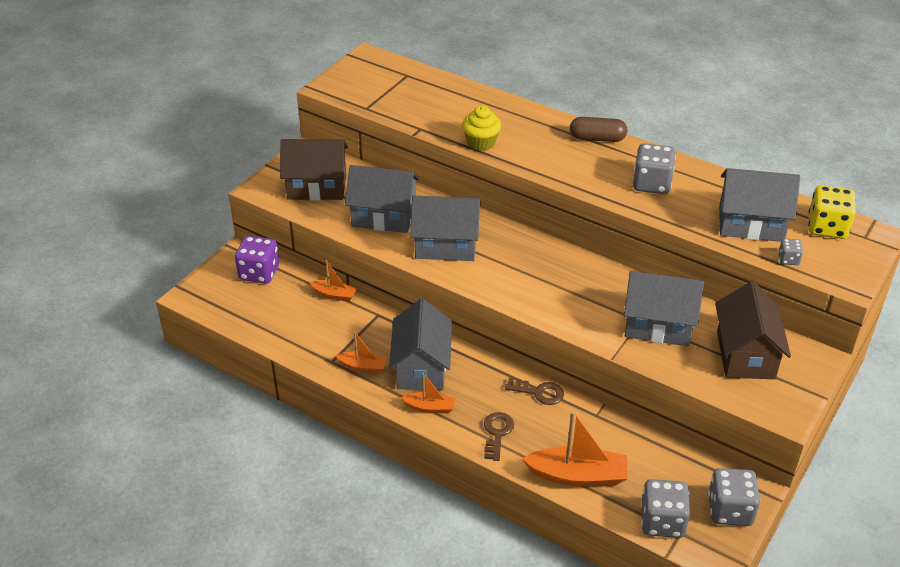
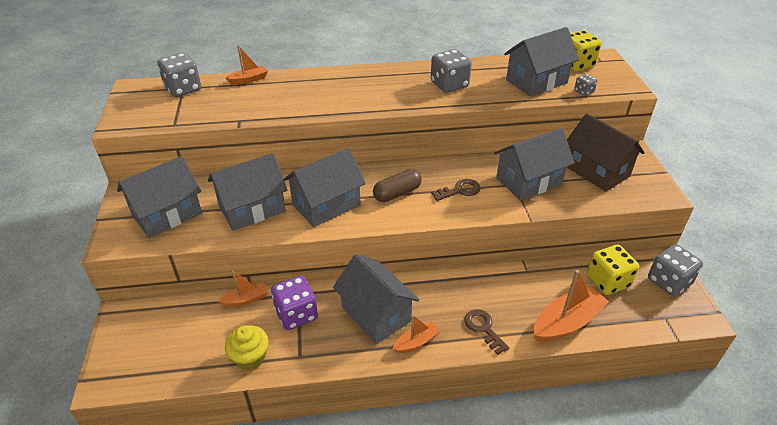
camera: 40 degrees left, 0 degrees up
purple dice [235,236,279,284] -> purple dice moved to [271,276,318,330]
brown house [280,139,348,200] -> grey house [117,156,202,238]
orange boat [335,332,387,373] -> orange boat moved to [225,45,268,85]
yellow cupcake [462,105,501,151] -> yellow cupcake moved to [225,325,269,370]
brown key [505,378,564,405] -> brown key moved to [431,179,480,201]
brown capsule [570,117,627,142] -> brown capsule moved to [373,169,422,202]
grey dice [641,479,690,538] -> grey dice moved to [158,53,201,97]
none -> yellow dice [587,245,639,295]

